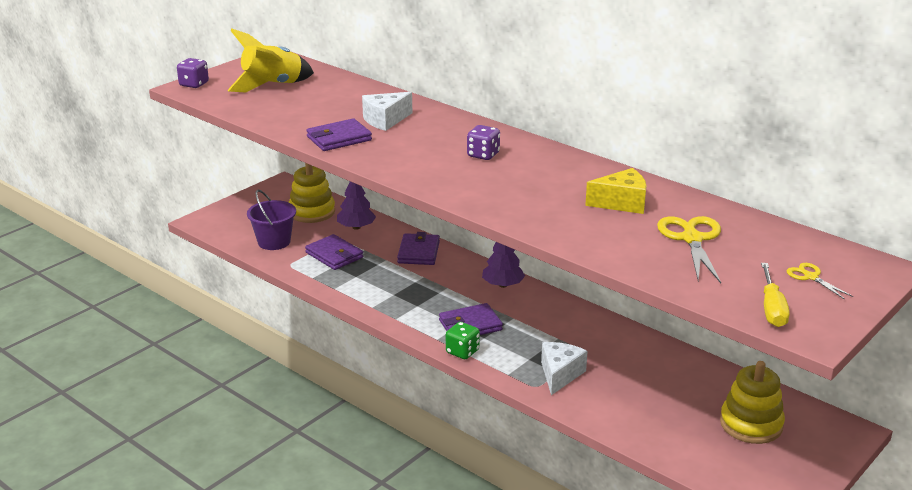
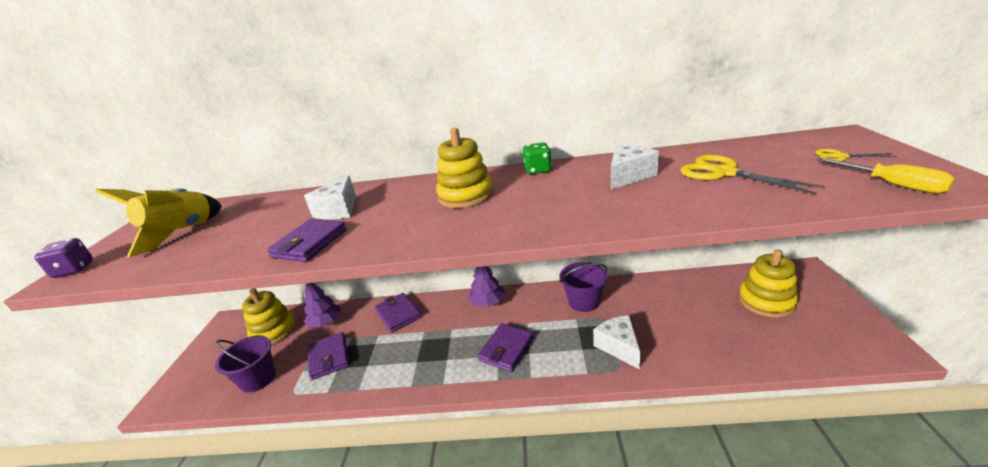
camera: 35 degrees left, 0 degrees up
purple wallet [305,234,363,270] -> purple wallet turned 60 degrees clockwise [308,332,349,380]
green dice [446,322,480,359] -> green dice moved to [523,142,552,174]
purple dice [467,125,500,160] -> yellow stacking toy [436,128,493,208]
yellow cheese [585,168,647,214] -> white cheese [611,145,659,190]
none -> purple bucket [560,262,608,312]

